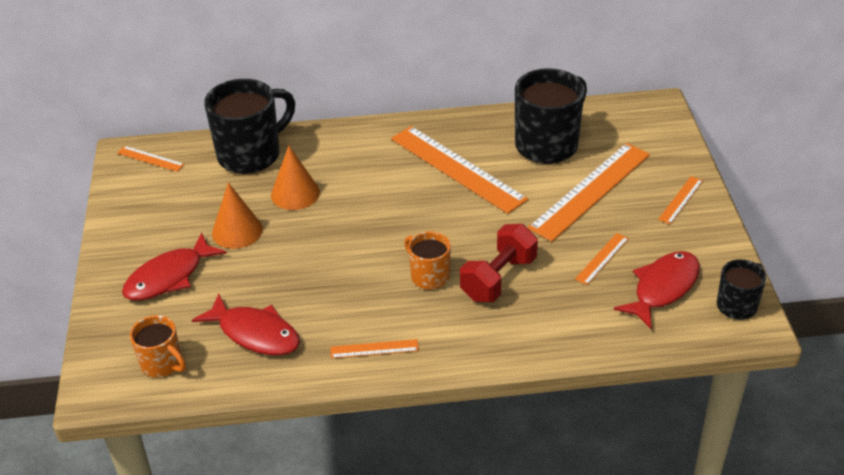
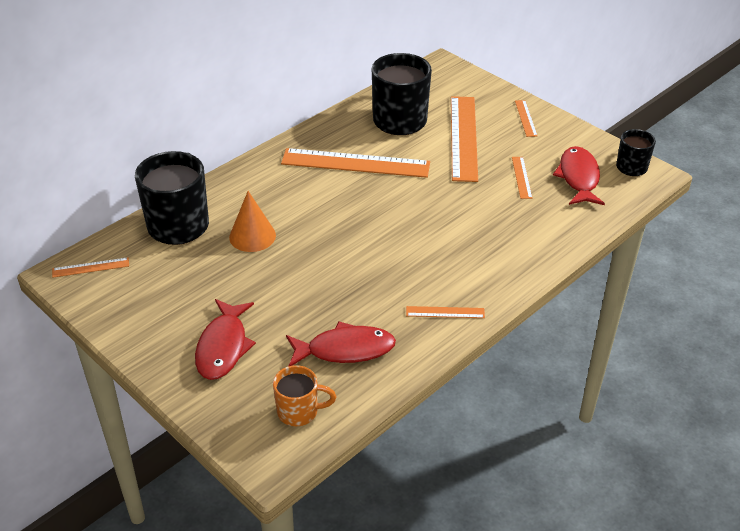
camera: 40 degrees left, 0 degrees up
orange cone [212,182,263,249] -> none
orange ruler [330,339,419,359] -> orange ruler turned 45 degrees clockwise [406,306,485,318]
orange mug [404,231,451,290] -> none
red dumbbell [460,224,538,302] -> none

